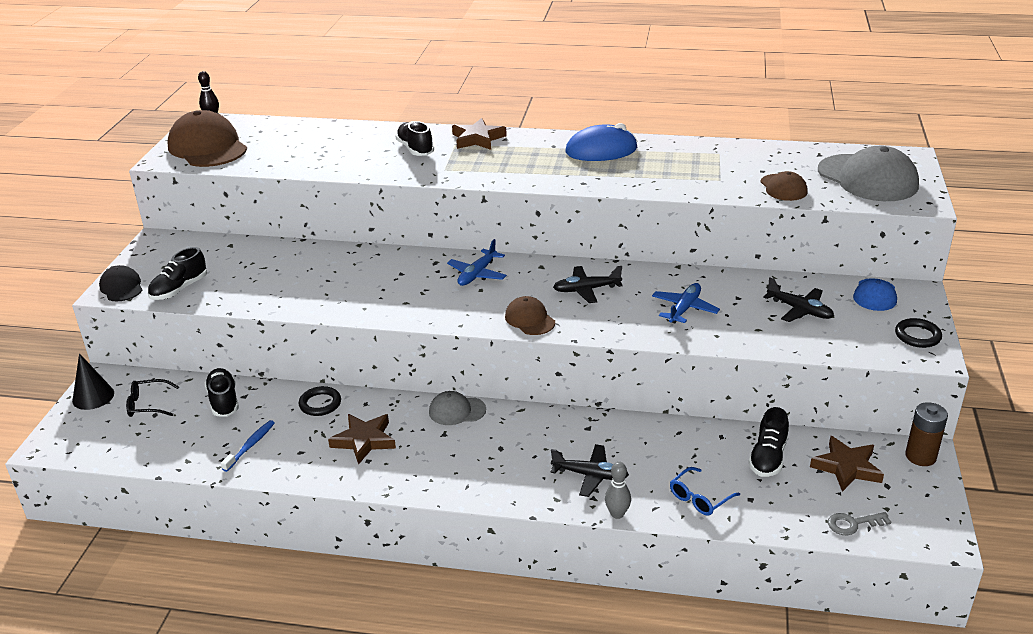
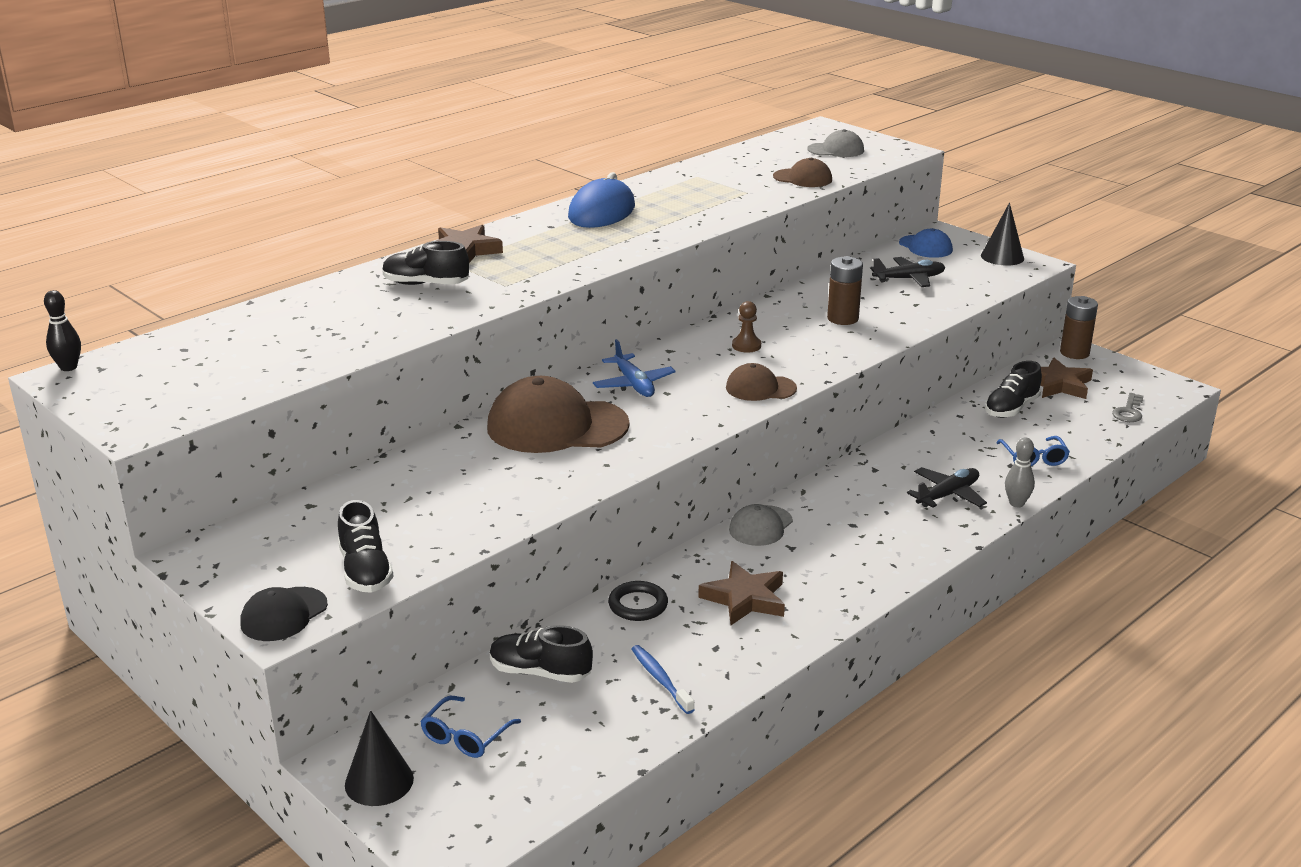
camera: 55 degrees left, 5 degrees down
black cap [99,265,142,301] -> black cap turned 60 degrees counterclockwise [240,587,328,641]
black glasses [126,379,179,417] -> blue glasses [420,696,521,758]
brown cap [167,110,247,167] -> brown cap moved to [487,376,630,453]
black plane [553,266,623,303] -> brown pawn [732,301,761,352]
blue plane [652,283,720,324] -> brown battery [827,256,863,325]
black shoe [748,407,789,477] -> black shoe turned 75 degrees clockwise [985,361,1042,418]
grey cap [818,146,919,201] -> grey cap [807,129,864,157], size x0.52
black ring [895,318,942,348] -> black cone [981,203,1024,266]

